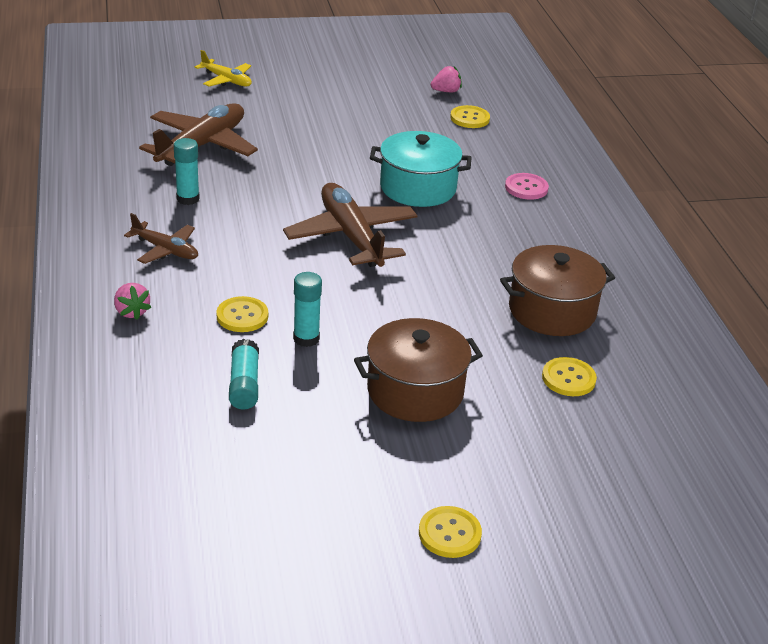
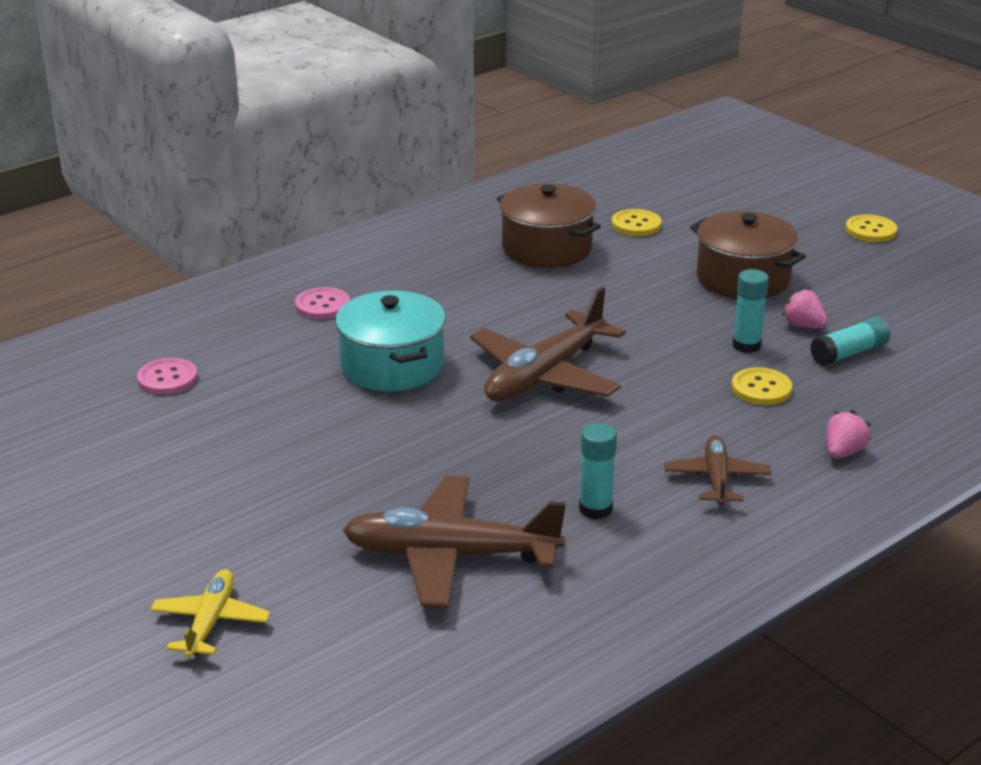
camera: 115 degrees left, 5 degrees down
pink strawberry [431,66,462,92] -> pink strawberry moved to [782,288,828,328]
yellow button [450,105,490,128] -> pink button [137,358,198,395]

